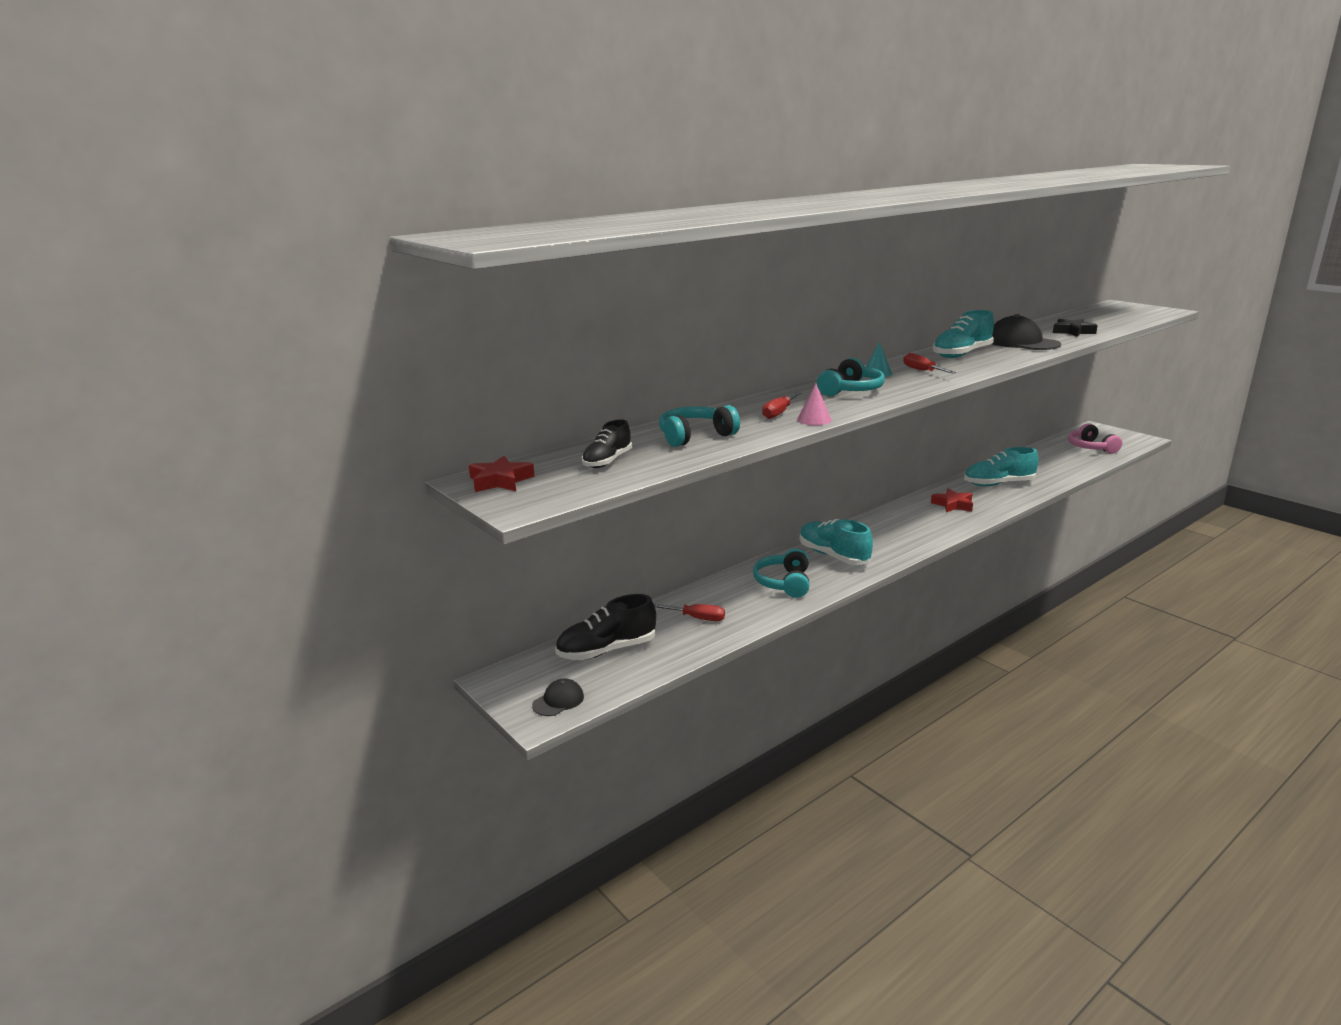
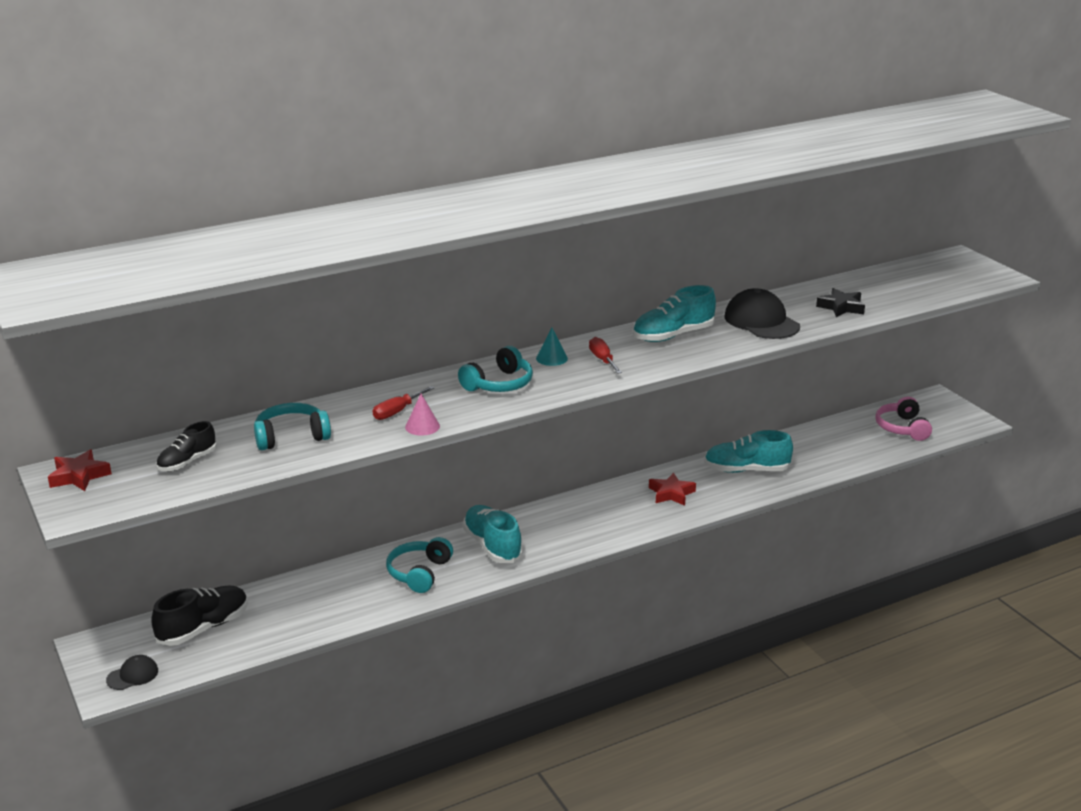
camera: 10 degrees right, 5 degrees up
black shoe [555,594,656,660] -> black shoe turned 150 degrees clockwise [151,586,248,646]
red screwdriver [654,604,725,621] -> none

